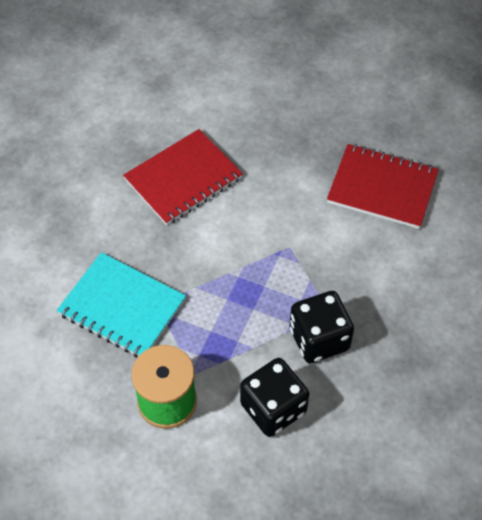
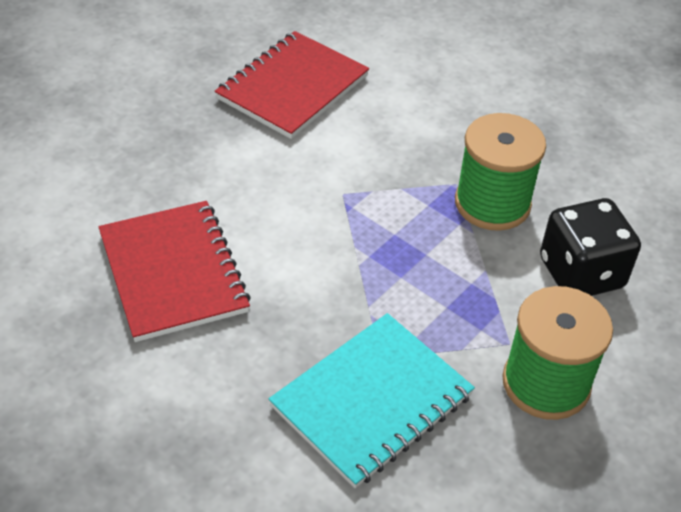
camera: 75 degrees left, 10 degrees down
black dice [290,291,354,363] -> green spool [455,113,546,231]

